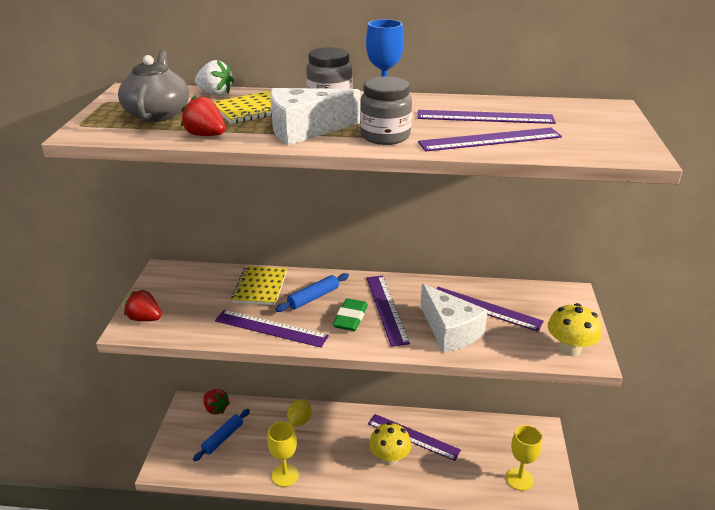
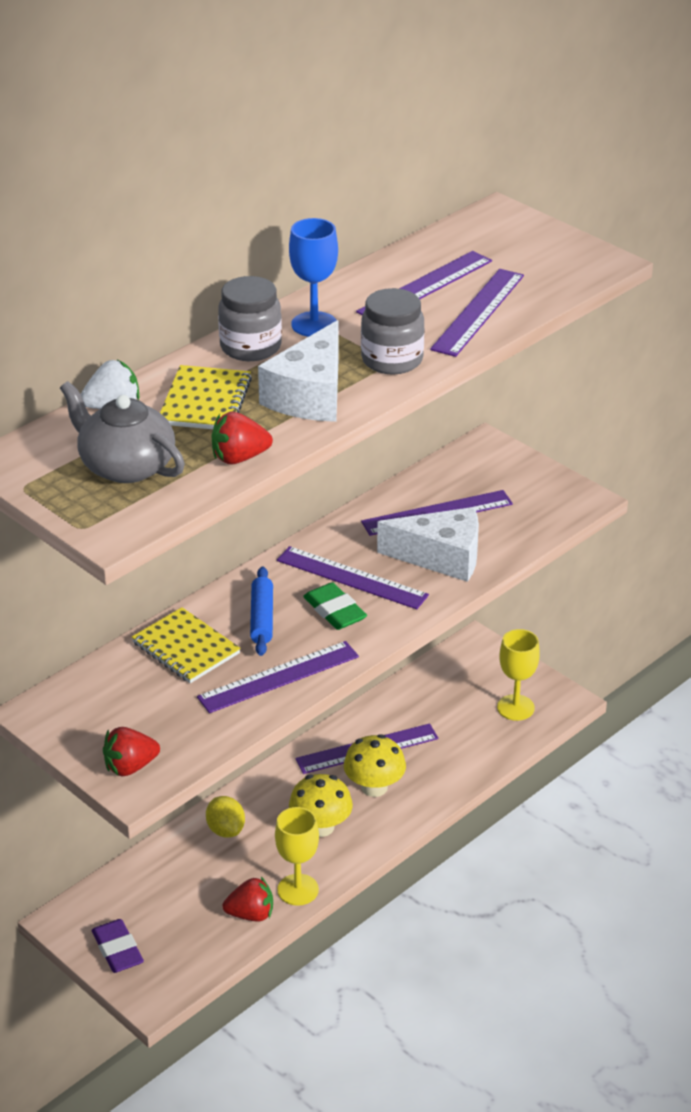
camera: 50 degrees left, 5 degrees up
blue rolling pin [193,409,250,461] -> none
red strawberry [203,389,230,415] -> red strawberry moved to [222,877,273,922]
yellow mushroom [548,303,602,356] -> yellow mushroom moved to [289,774,353,837]
none -> purple eraser [92,919,144,973]

